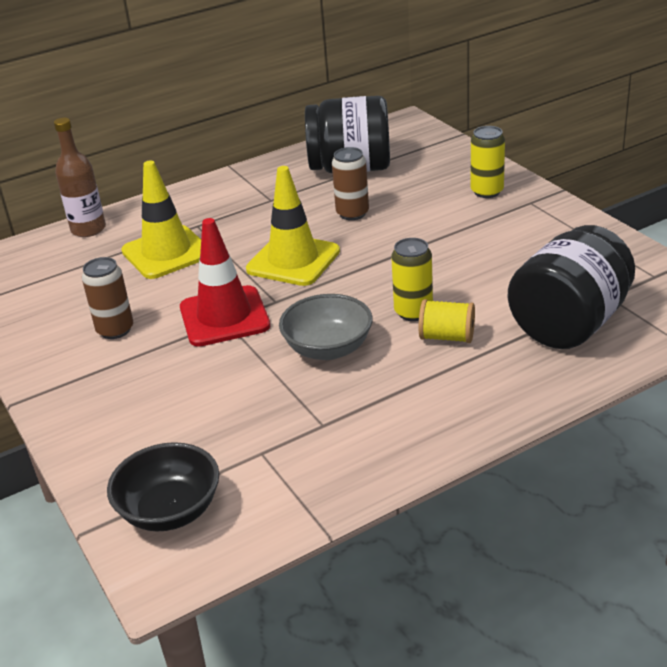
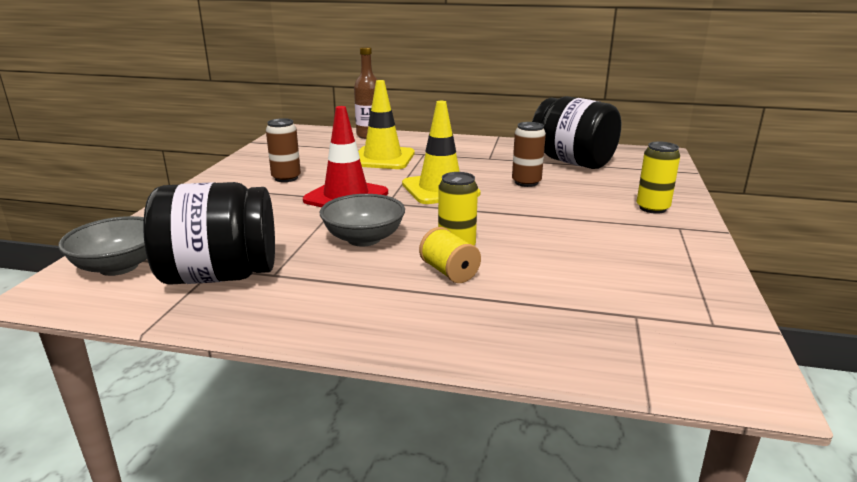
camera: 40 degrees right, 10 degrees down
black bowl [107,442,219,532] -> grey bowl [58,216,147,276]
black jar [508,225,635,349] -> black jar moved to [143,182,275,285]

